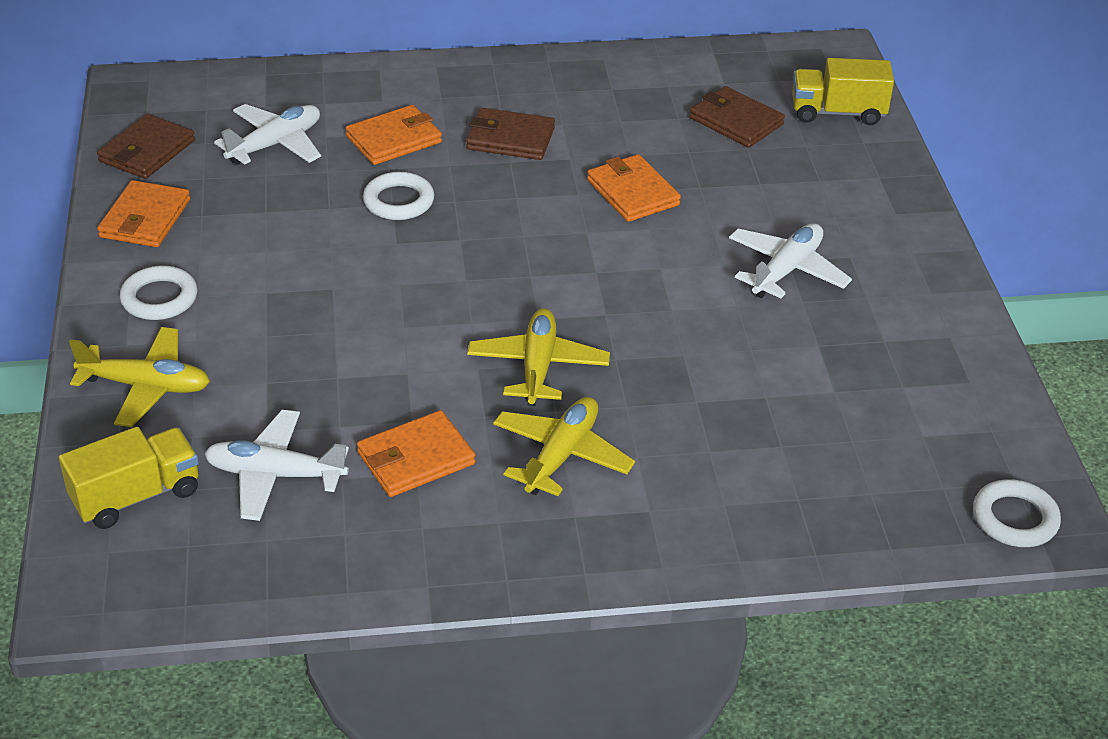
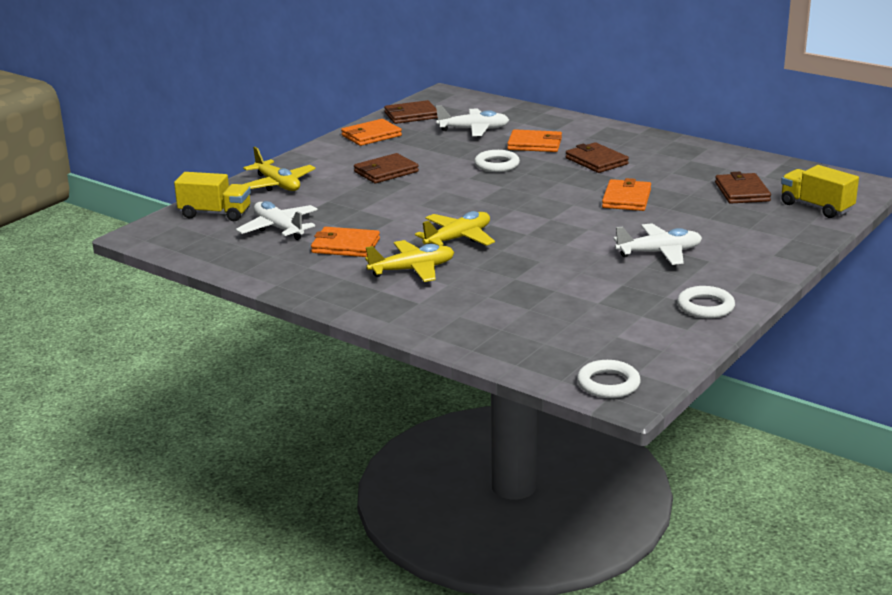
camera: 45 degrees right, 15 degrees down
white ring [120,266,198,320] -> white ring moved to [677,286,735,319]
none -> brown wallet [354,153,419,183]

